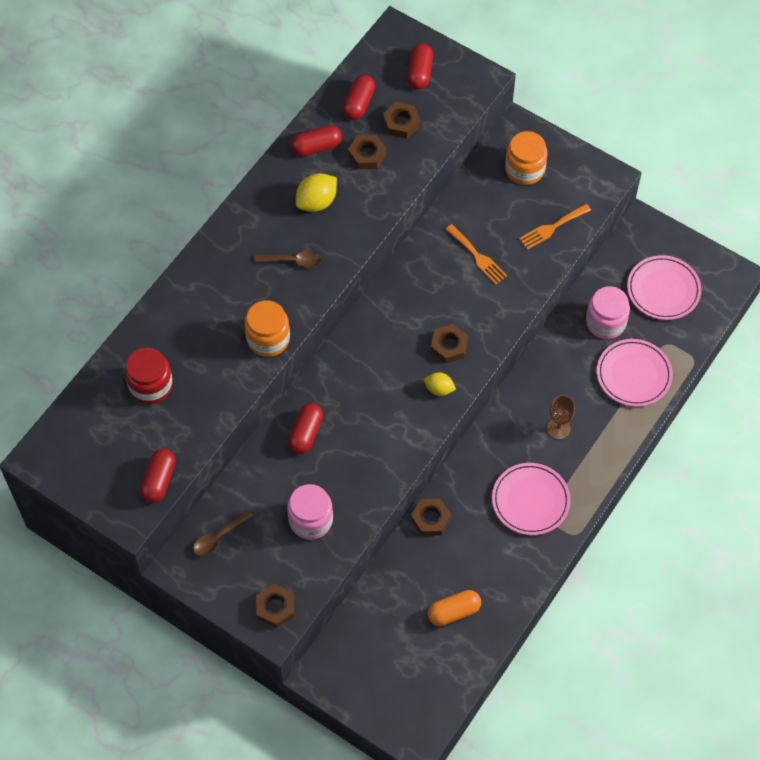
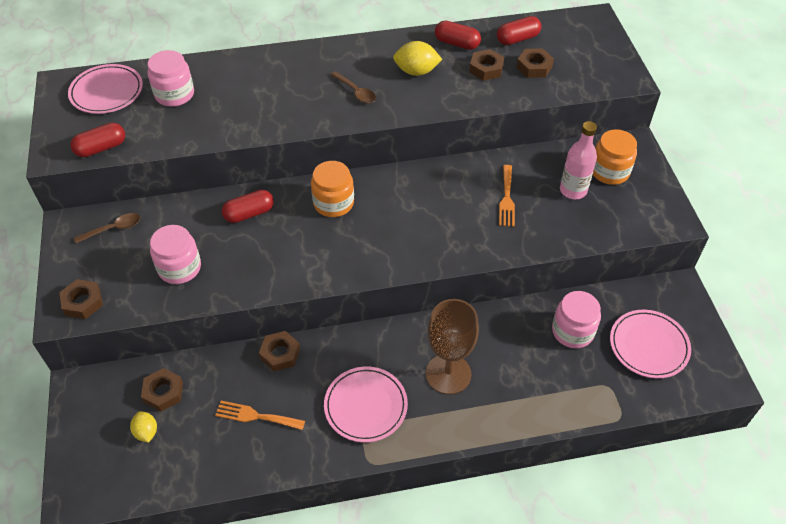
camera: 45 degrees right, 10 degrees down
red jar [125,347,173,404] -> pink jar [148,50,194,107]
brown spoon [193,510,253,556] -> brown spoon turned 150 degrees clockwise [74,213,140,243]
orange jar [245,300,290,357] -> orange jar moved to [311,161,354,217]
red capsule [407,43,433,90] -> none
yellow lemon [424,372,456,396] -> yellow lemon moved to [130,411,157,443]
orange capsule [428,590,481,626] -> none
brown nut [430,324,468,364] -> brown nut moved to [141,368,183,412]
orange fork [519,204,591,250] -> orange fork moved to [215,401,305,430]
brown goblet [547,395,575,440] -> brown goblet [426,299,479,395], size x1.81
pink plate [597,339,673,407] -> pink plate moved to [68,64,143,114]
none -> pink bottle [560,121,597,199]

